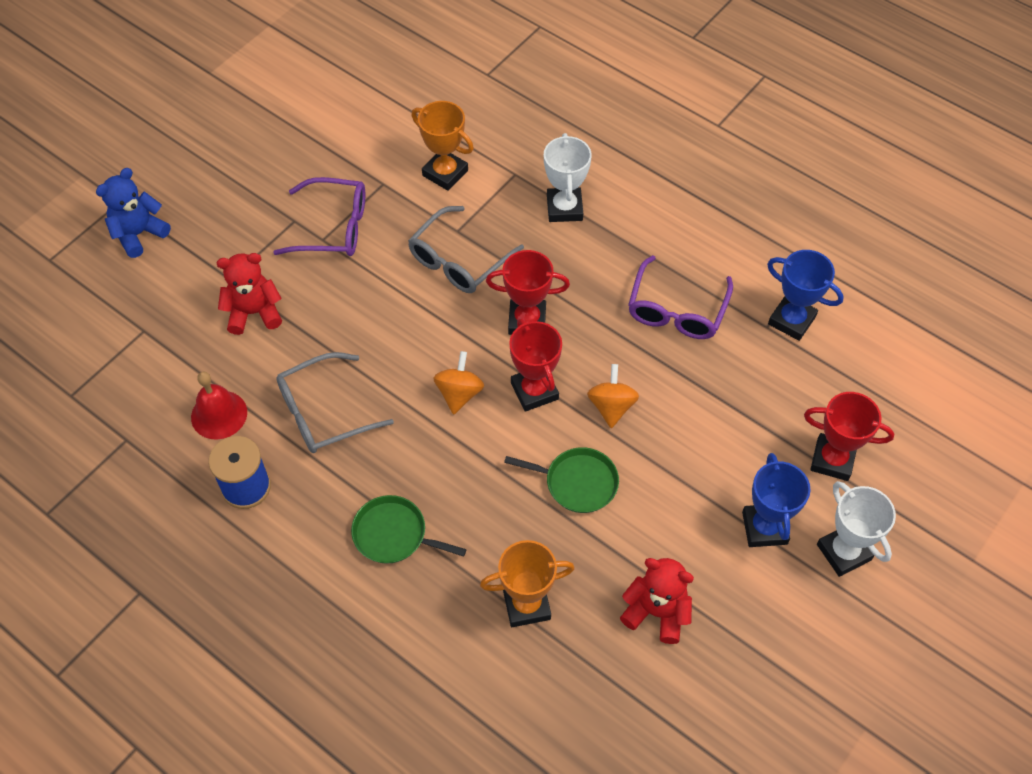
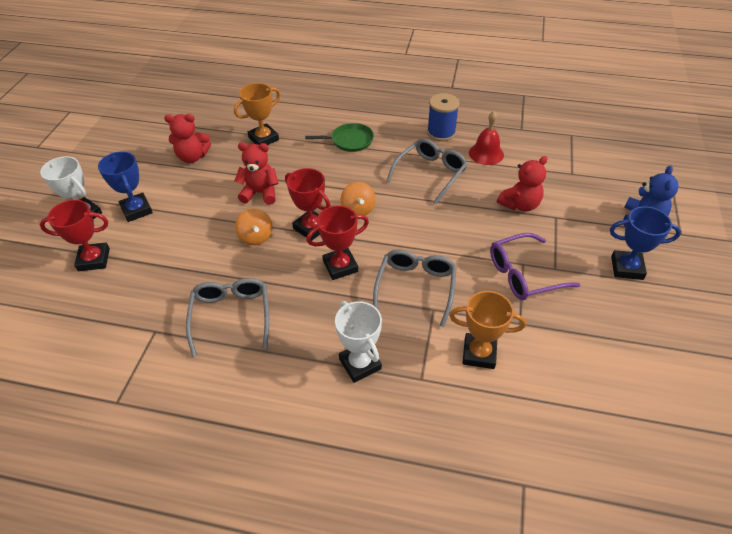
camera: 155 degrees right, 10 degrees down
green pan [504,447,619,513] -> red teddy bear [234,142,278,205]
purple glasses [628,255,733,339] -> grey glasses [186,278,269,357]
blue trophy [767,250,844,341] -> blue trophy moved to [610,206,681,280]

